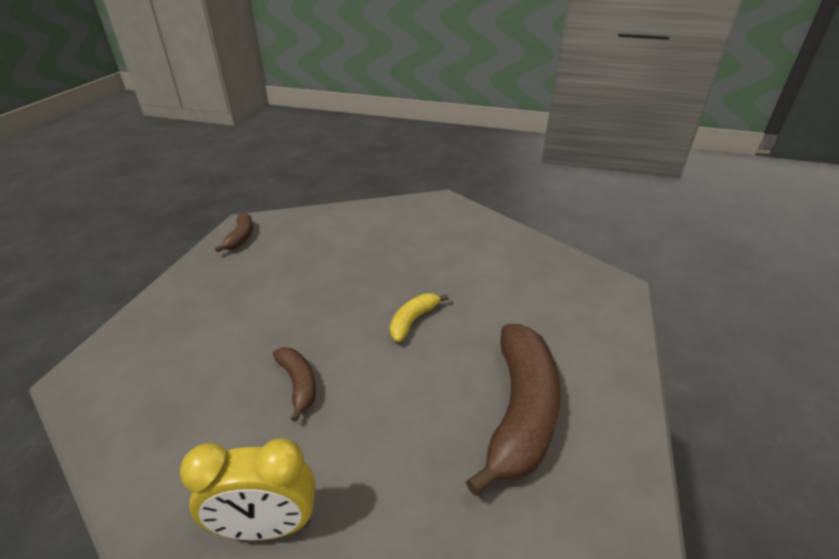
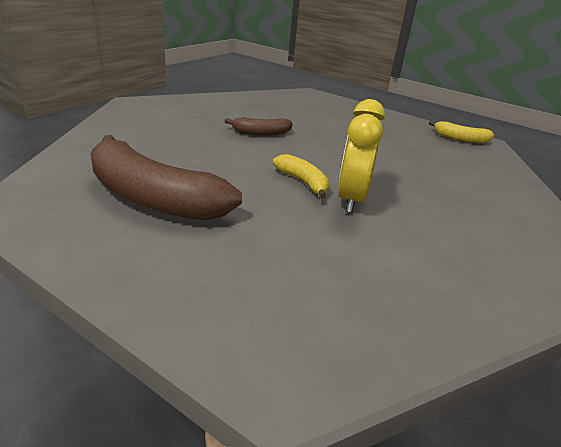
camera: 105 degrees right, 5 degrees down
yellow clock [180,438,316,540] -> yellow clock moved to [338,99,385,213]
brown banana [215,212,253,252] -> yellow banana [429,121,494,143]

